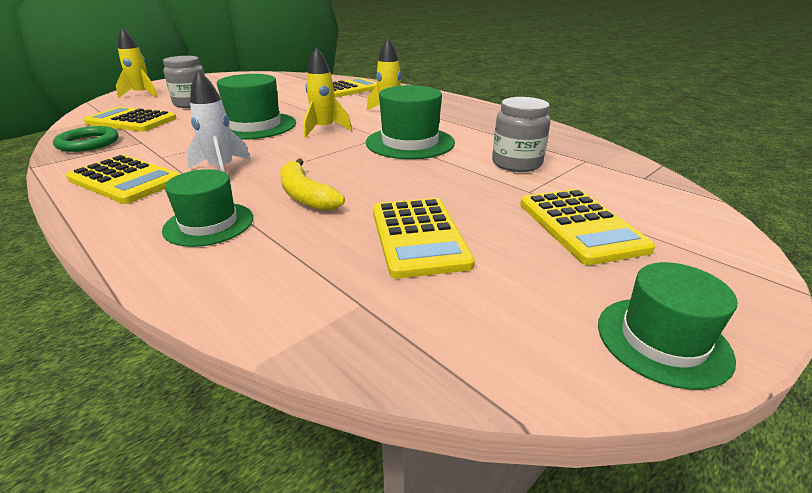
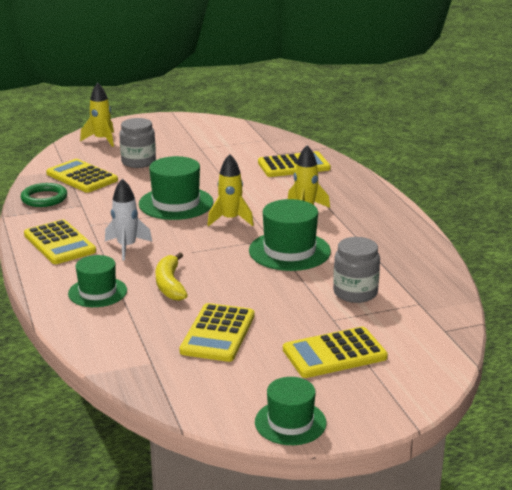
camera: 25 degrees right, 5 degrees down
yellow calculator [520,189,655,265] -> yellow calculator turned 60 degrees clockwise [283,327,388,378]

